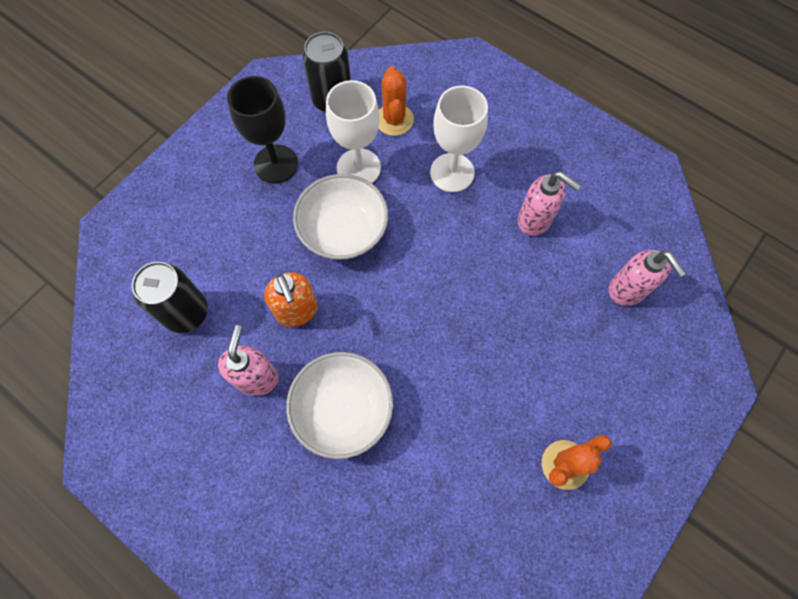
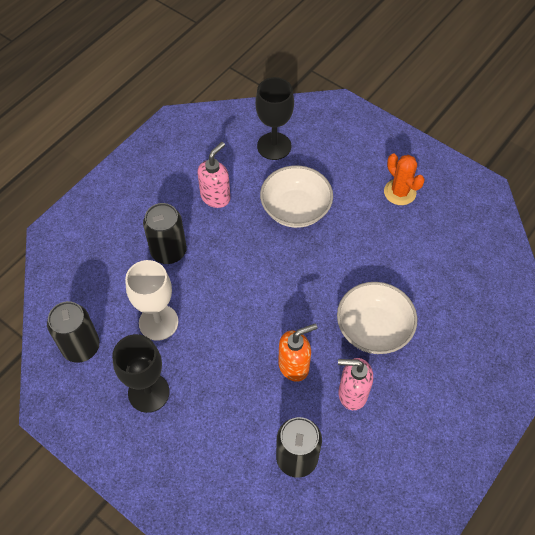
camera: 90 degrees left, 10 degrees down
white bowl [293,174,388,259] -> white bowl moved to [260,165,333,228]
orange cactus [378,66,414,136] -> none
white goblet [430,85,488,192] -> black can [143,203,187,264]
pink soap dispenser [609,250,686,306] -> black goblet [255,77,294,160]

